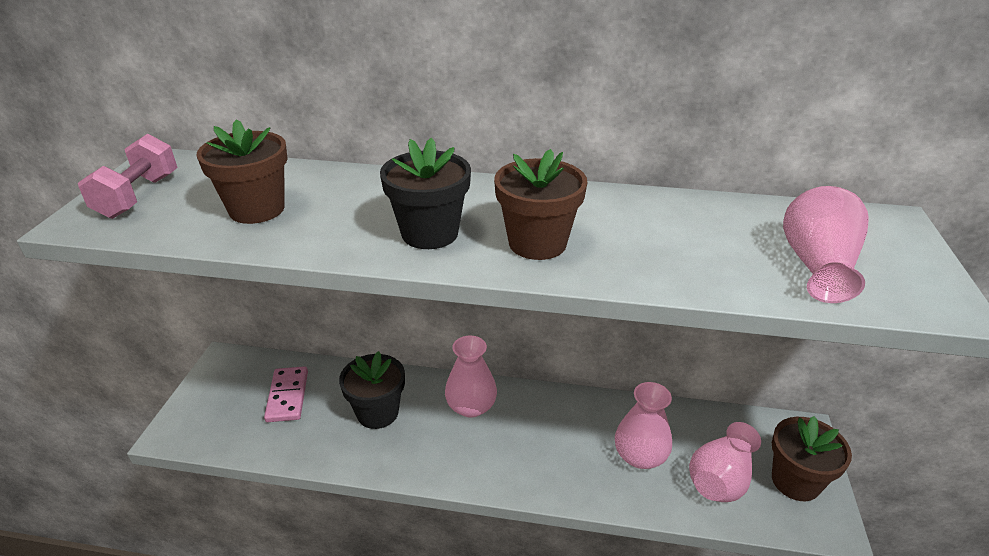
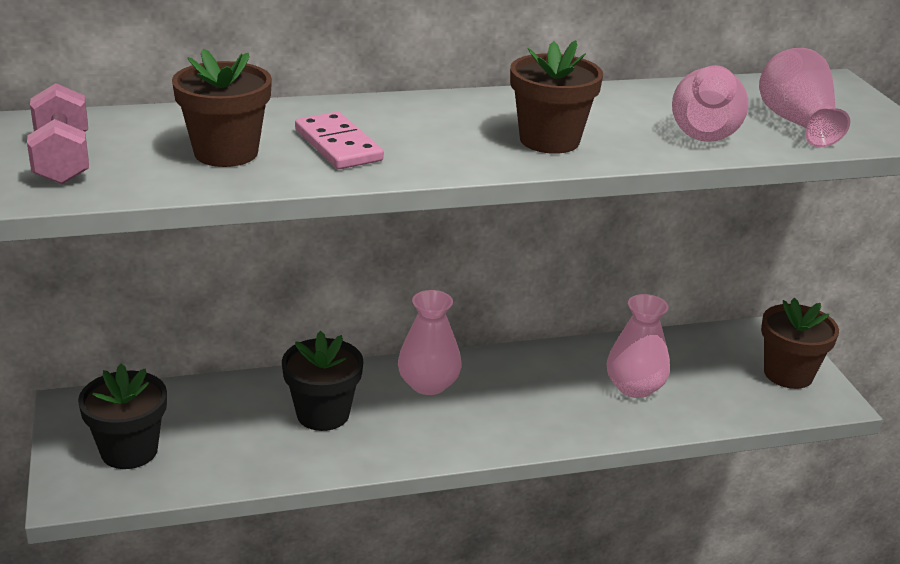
camera: 25 degrees left, 5 degrees down
pink domino [264,366,308,422] -> pink domino moved to [295,112,384,169]
black flower pot [380,138,471,249] -> black flower pot moved to [78,364,167,469]
pink vase [689,422,761,502] -> pink vase moved to [672,65,748,142]

